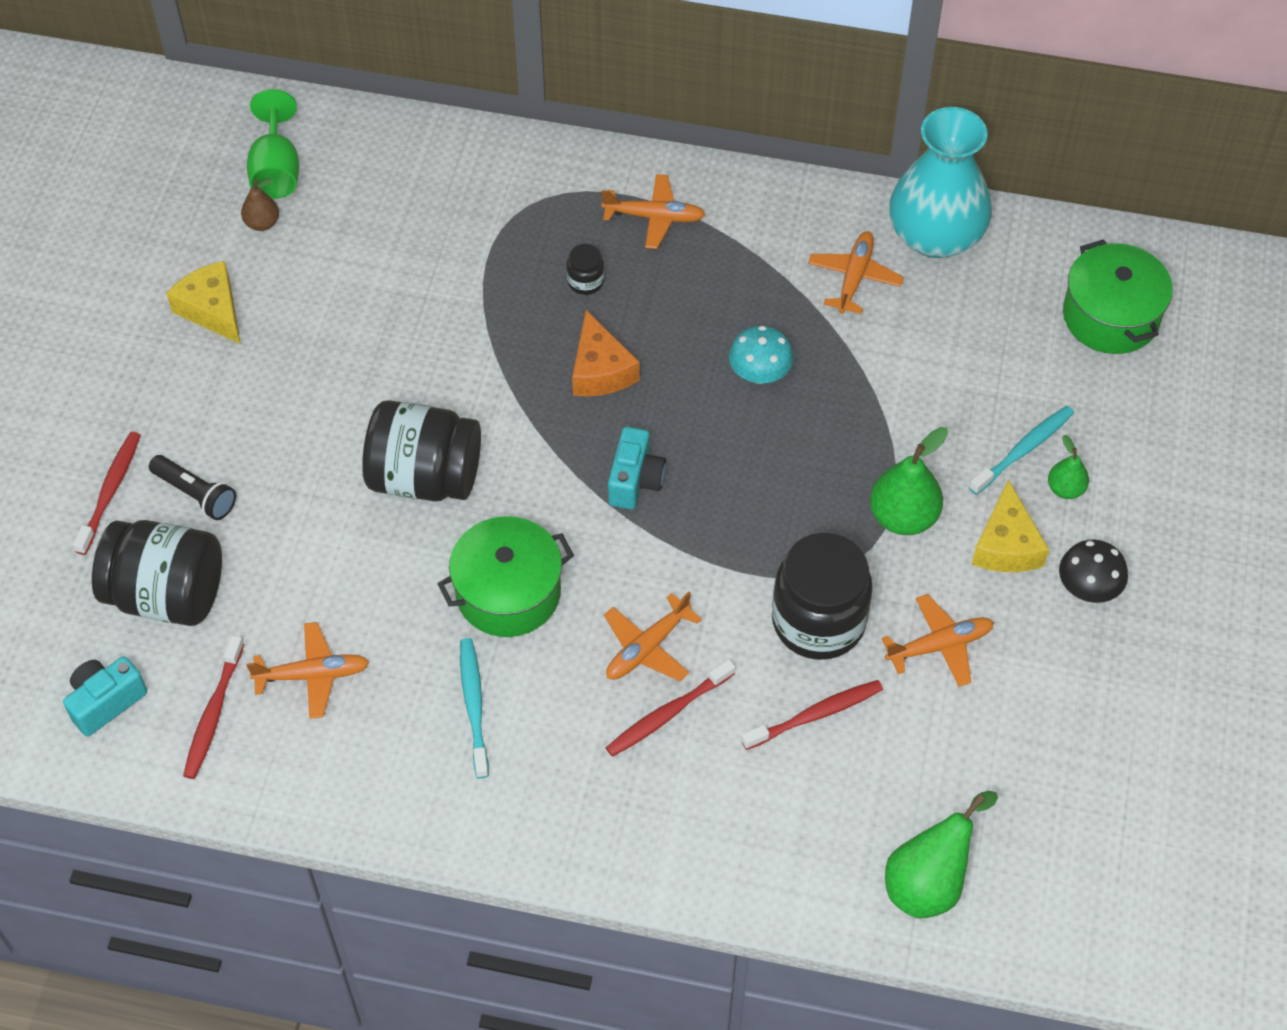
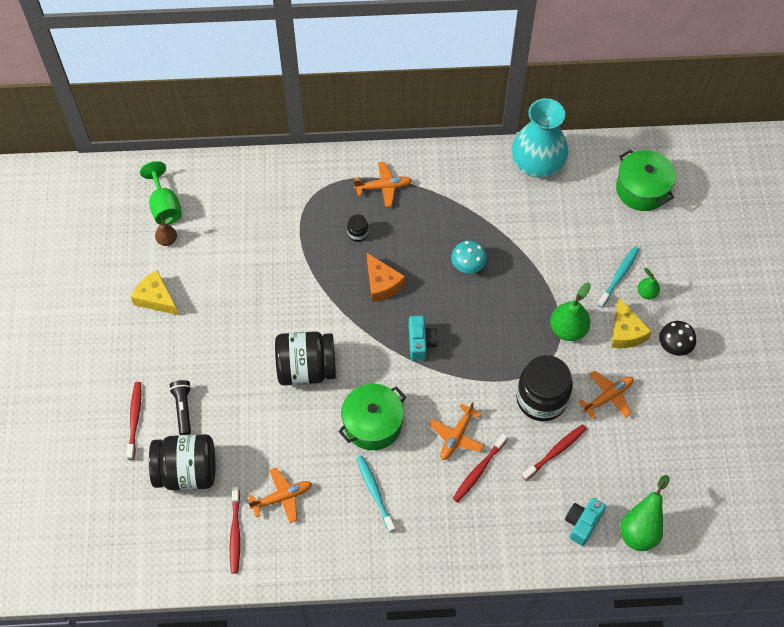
camera: 15 degrees left, 5 degrees up
turquoise camera [63,656,147,737] -> turquoise camera moved to [565,498,606,546]
black flashlight [149,455,236,520] -> black flashlight turned 120 degrees counterclockwise [169,380,191,435]
orange plane [808,231,904,314] -> none

